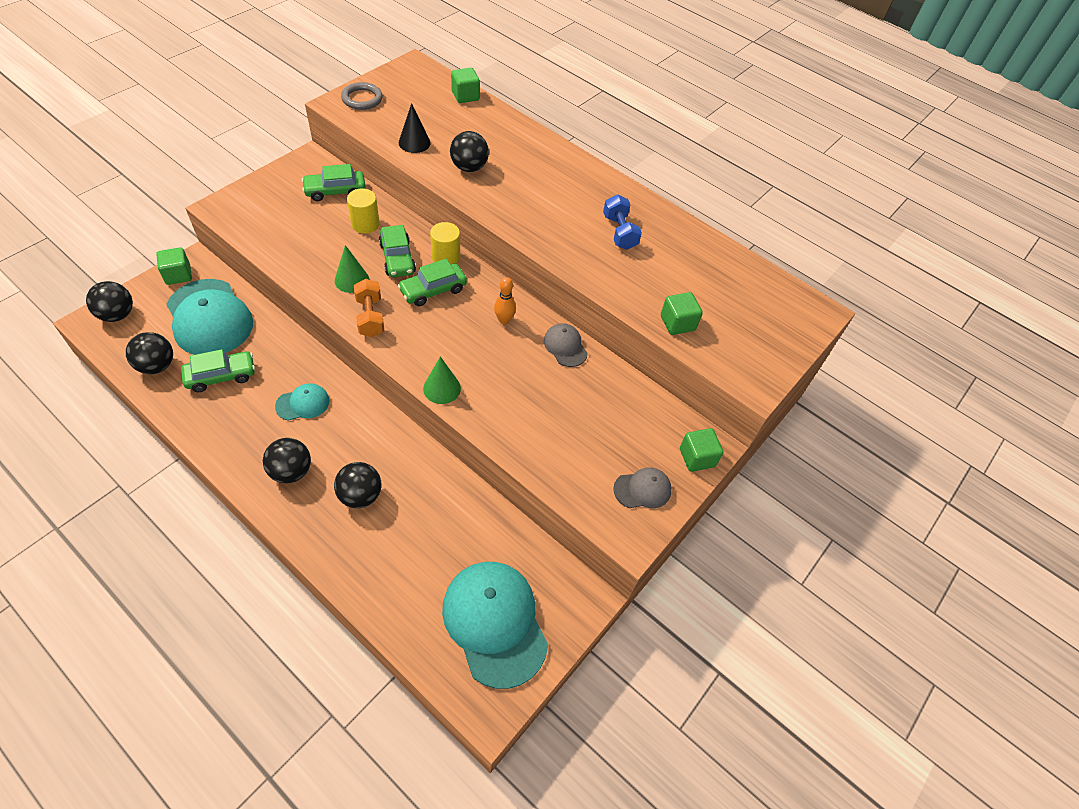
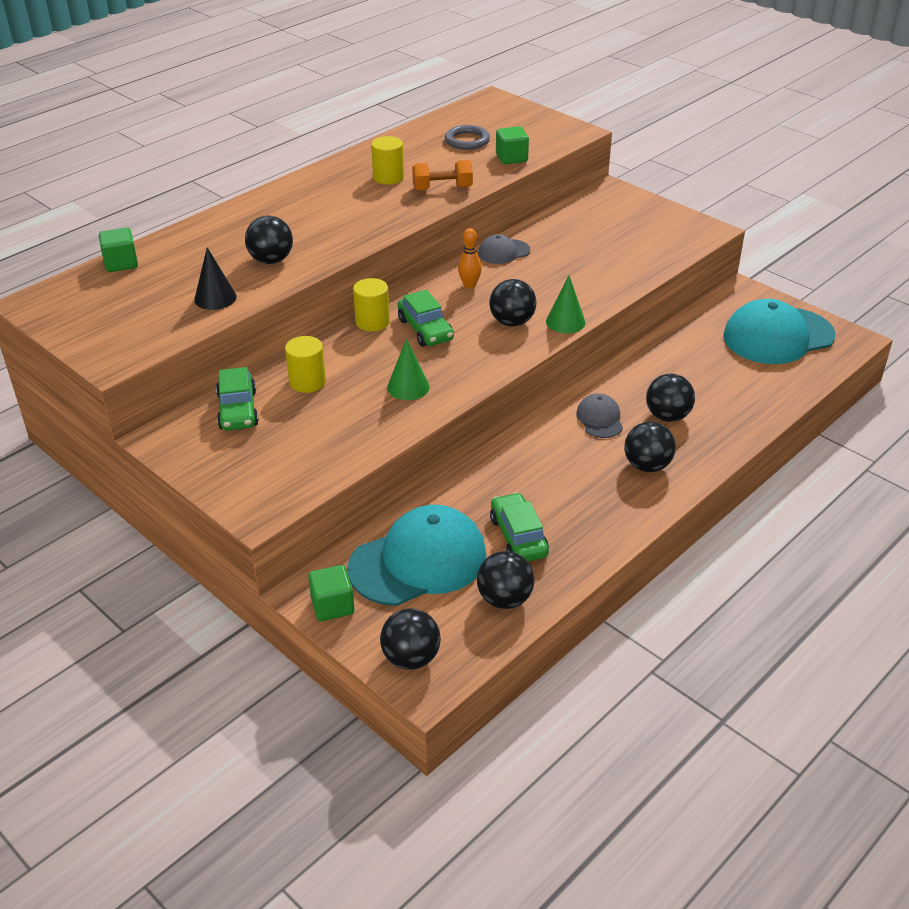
camera: 80 degrees left, 15 degrees down
turquoise cap [275,383,329,421] -> none
grey ring [341,82,383,110] -> grey ring moved to [445,125,490,150]
orange dumbbell [354,279,384,337] -> orange dumbbell moved to [412,160,473,191]
green car [379,225,416,277] -> none
blue dumbbell [603,194,642,250] -> yellow cylinder [371,136,404,185]
grey cap [613,467,672,508] -> grey cap moved to [576,393,623,438]
green cube [680,428,724,472] -> none
none -> black ball [489,279,536,327]

